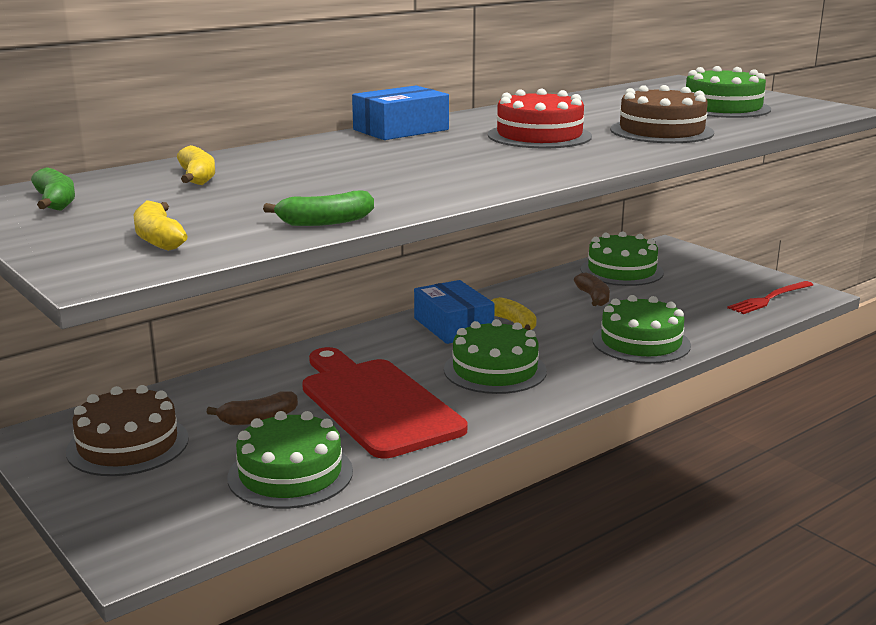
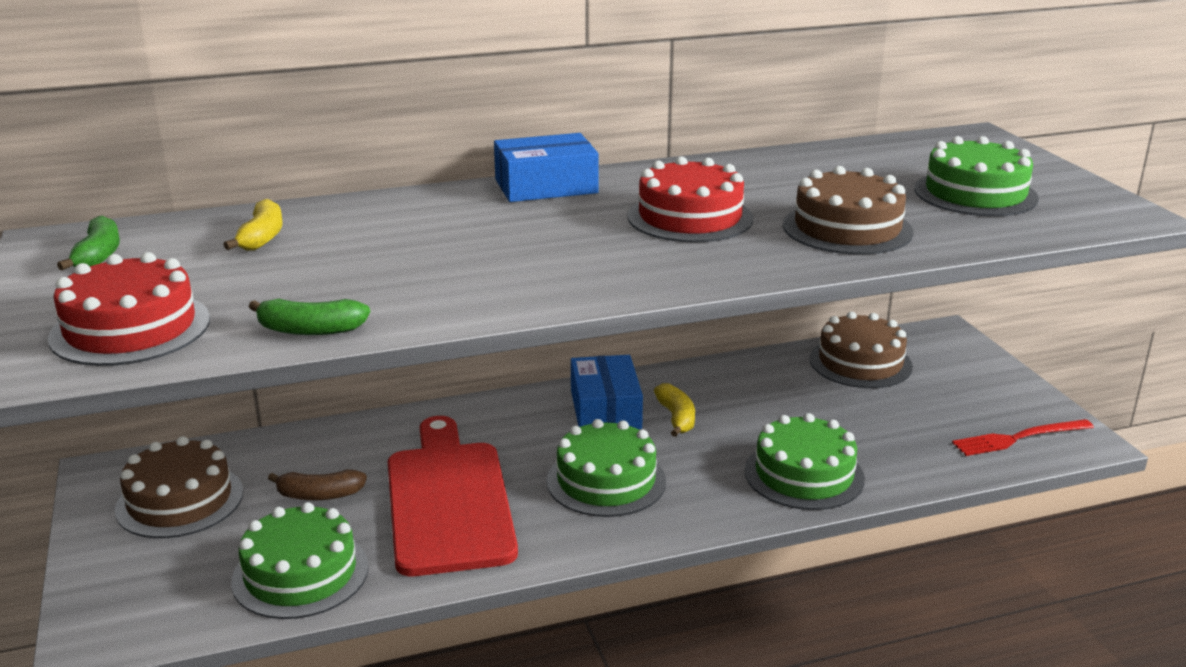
camera: 20 degrees right, 5 degrees up
yellow banana [134,200,188,251] -> red cake [48,252,210,366]
brown banana [574,272,610,306] -> none
green cake [581,231,664,286] -> brown cake [810,312,913,388]

